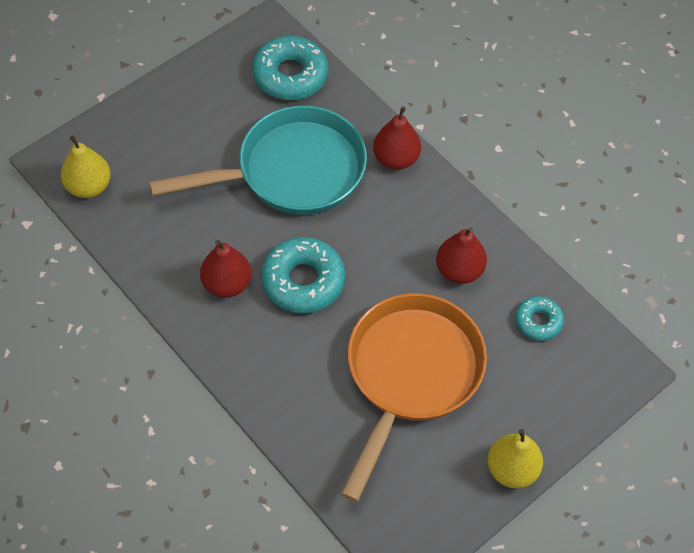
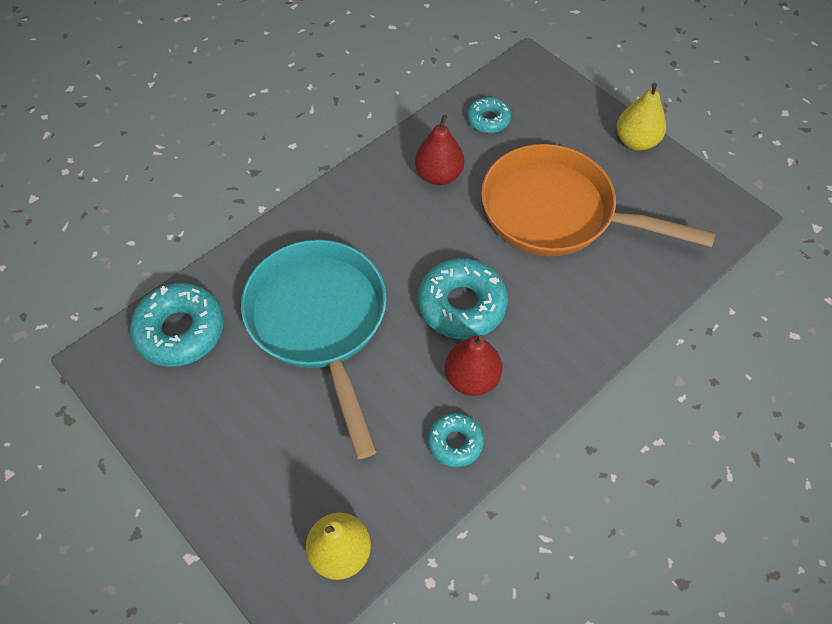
camera: 90 degrees left, 0 degrees up
red pear [373,106,421,170] -> none
none -> turquoise donut [428,413,484,467]

